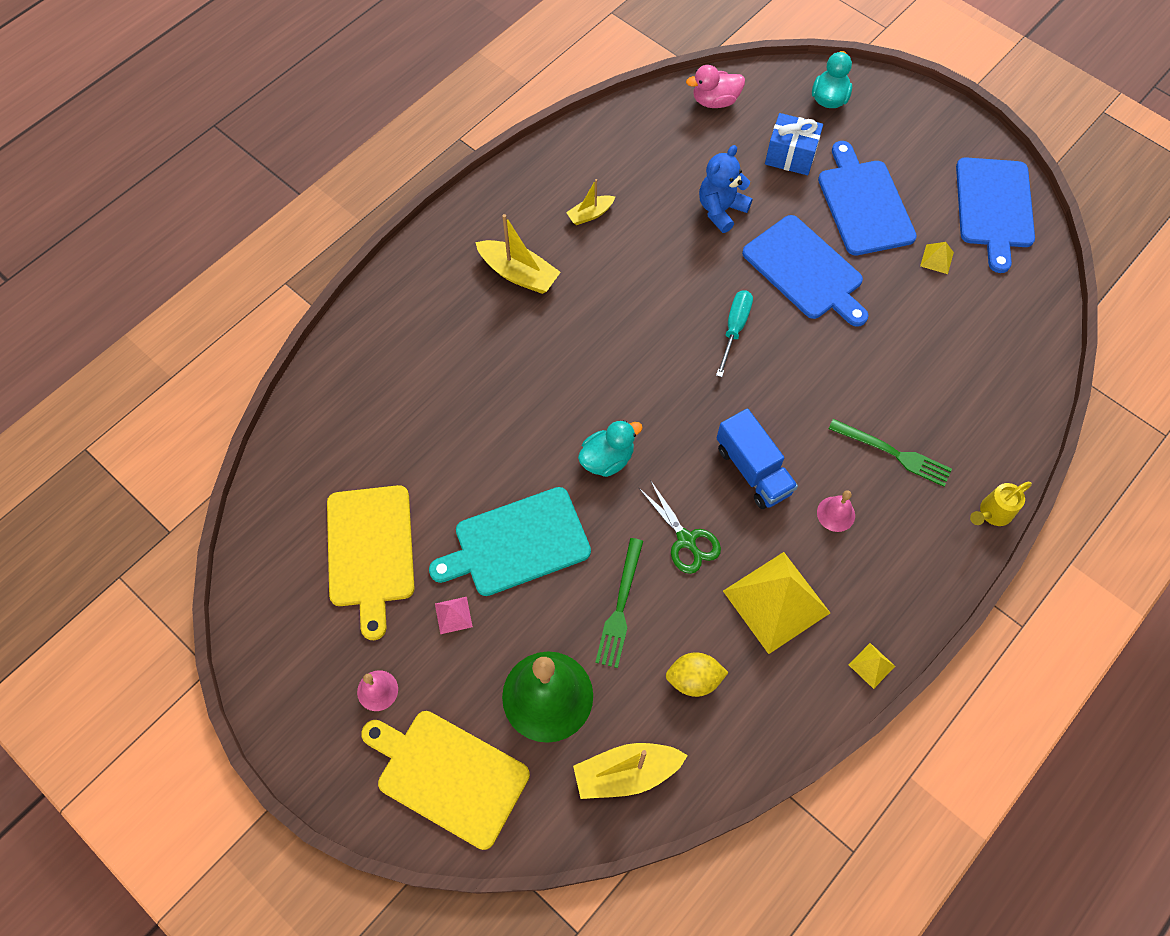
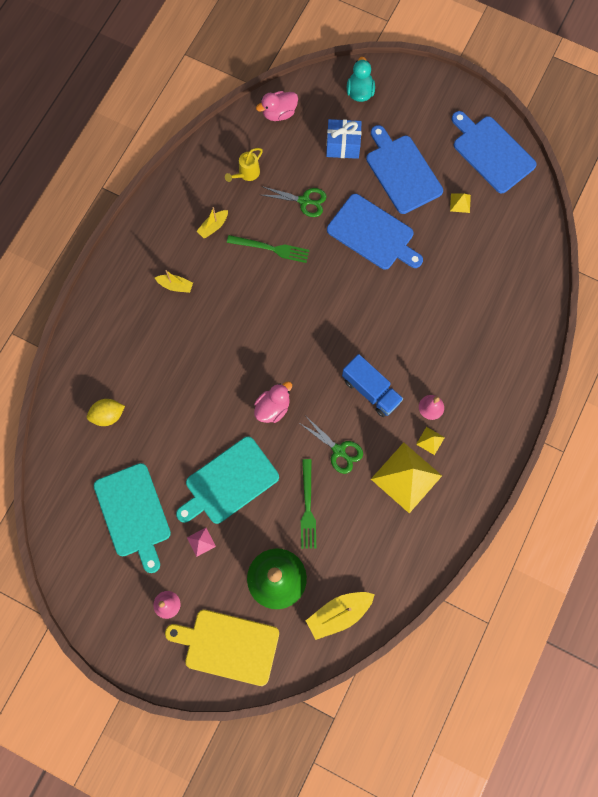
camera: 15 degrees left, 10 degrees up
yellow cutting board [327,485,415,640] -> turquoise cutting board [94,463,171,573]
yellow boat [475,214,561,294] -> yellow boat [155,270,193,293], size x0.59
turquoise duck [578,420,643,477] -> pink duck [254,381,292,423]
yellow lemon [666,652,729,697] -> yellow lemon moved to [87,399,125,426]
blue teddy bear [699,145,753,233] -> green scissors [262,186,326,217]
turquoise screwdriver [716,290,753,377] -> none
green fork [828,419,952,487] -> green fork moved to [227,235,309,263]
yellow pyramid [849,643,895,689] -> yellow pyramid moved to [416,427,445,455]
blue cutting board [956,157,1035,273] -> blue cutting board turned 150 degrees clockwise [452,111,537,193]
yellow watering can [970,482,1032,526] -> yellow watering can moved to [225,148,263,182]

